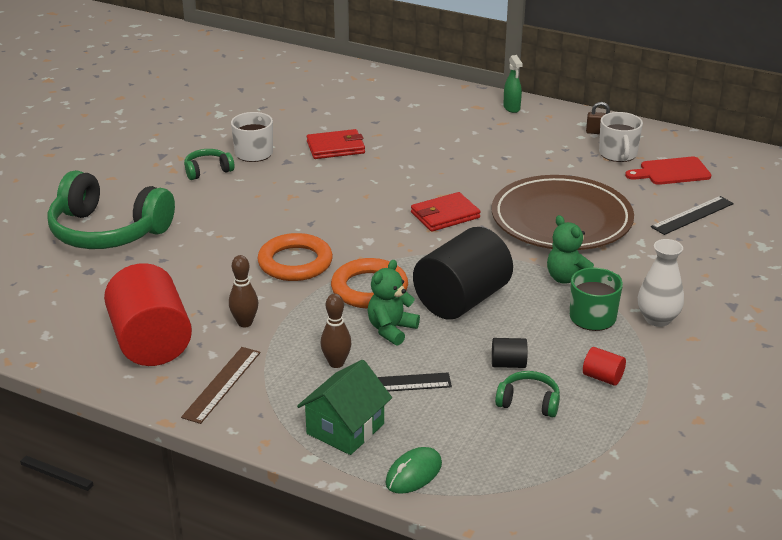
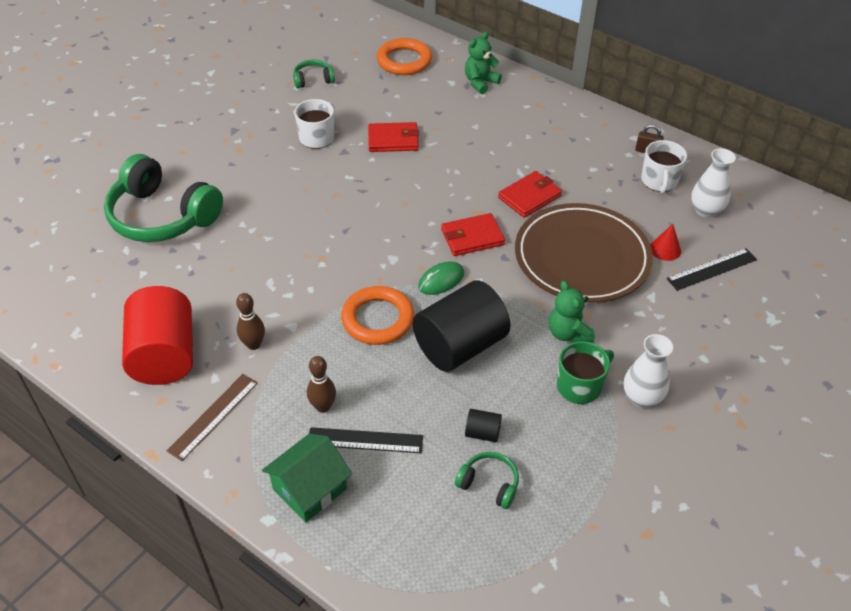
camera: 10 degrees right, 15 degrees up
green headphones [184,149,234,180] -> green headphones moved to [293,60,335,88]
orange ring [257,233,333,281] -> orange ring moved to [377,38,432,75]
green teddy bear [368,260,420,346] -> green teddy bear moved to [465,31,502,94]
green mouse [385,447,442,494] -> green mouse moved to [418,262,464,295]
green spray bottle [503,55,523,113] -> none
red cylinder [583,347,626,386] -> none
red cutting board [625,157,711,185] -> white vase [691,148,736,218]
none -> red wallet [498,171,562,218]
none -> red cone [650,224,681,261]

